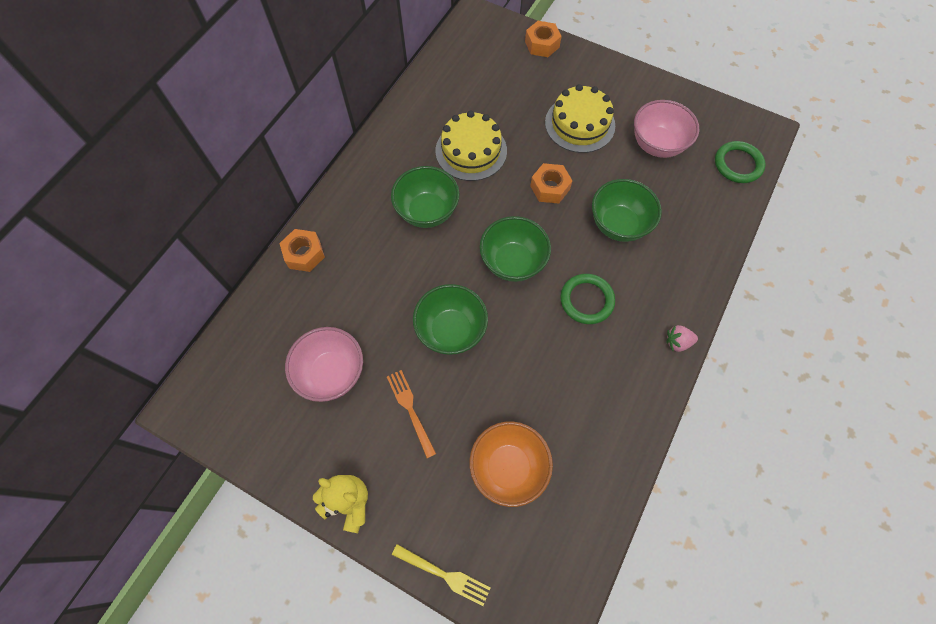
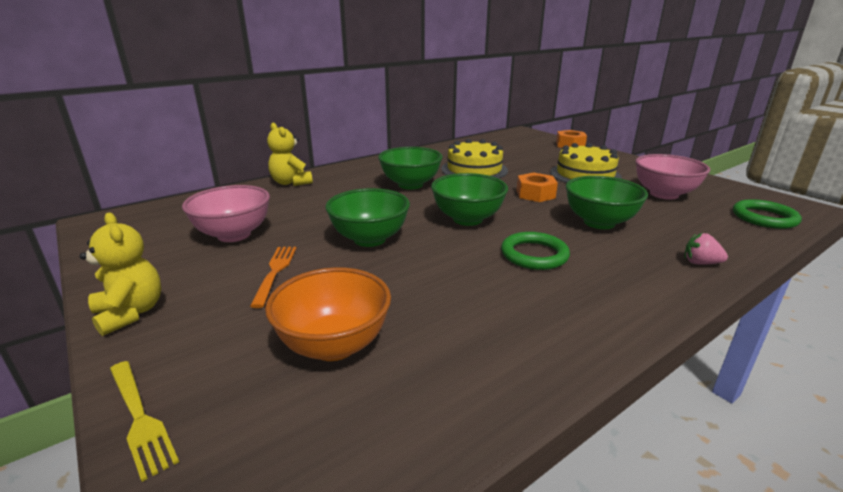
camera: 25 degrees right, 40 degrees down
orange nut [279,229,325,272] -> yellow teddy bear [267,123,313,186]
pink strawberry [666,325,698,352] -> pink strawberry moved to [684,233,728,265]

